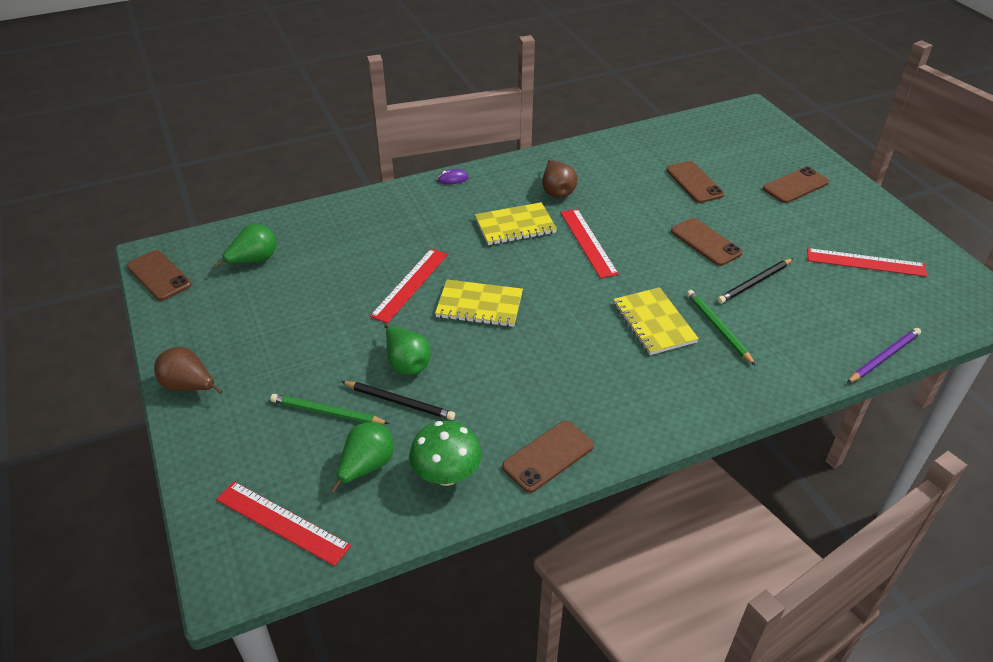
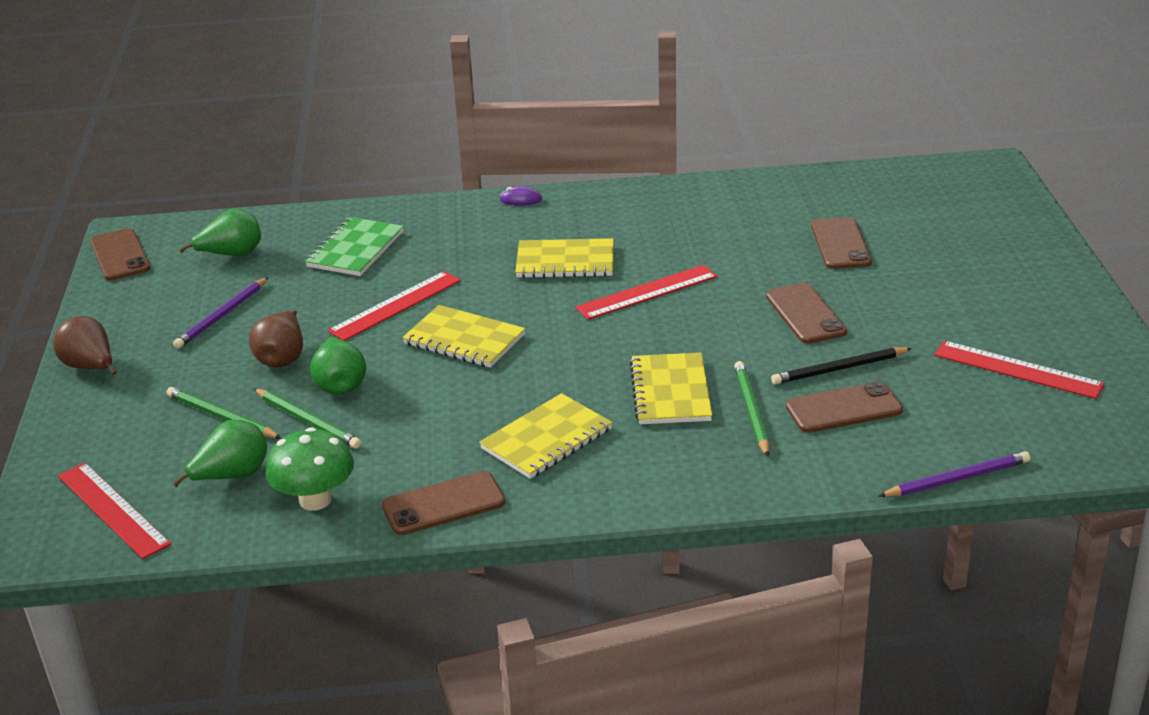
camera: 20 degrees right, 10 degrees down
black pencil [341,381,455,420] -> green pencil [254,388,361,449]
brown pear [542,160,577,198] -> brown pear moved to [249,310,303,367]
red ruler [560,209,619,278] -> red ruler turned 60 degrees clockwise [575,265,717,320]
brown phone [763,167,829,203] -> brown phone moved to [786,381,903,433]
none -> purple pencil [173,277,268,349]
none -> green notebook [305,217,404,276]
none -> yellow notebook [479,393,612,479]

